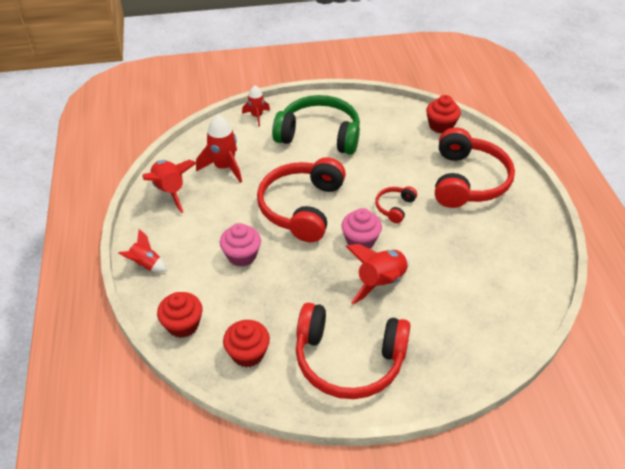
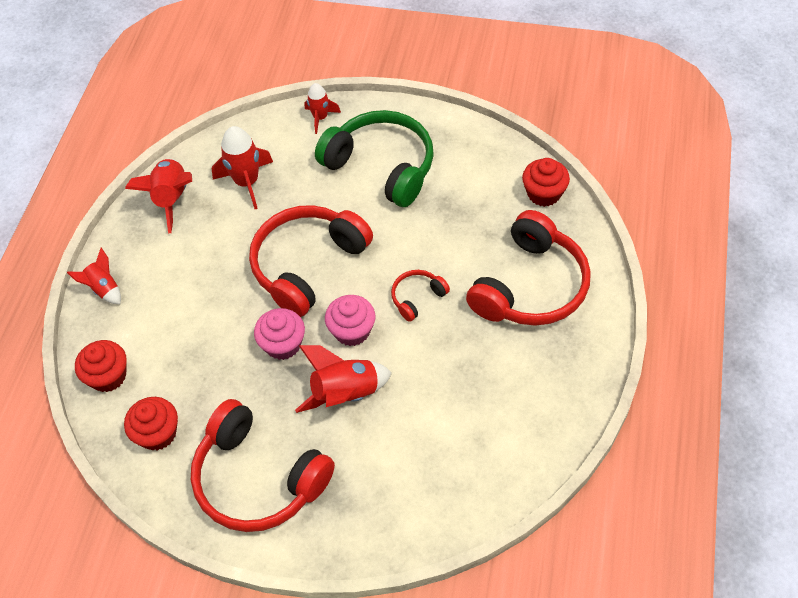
camera: 25 degrees right, 10 degrees up
pink cupcake [220,223,261,267] -> pink cupcake moved to [254,308,305,360]

